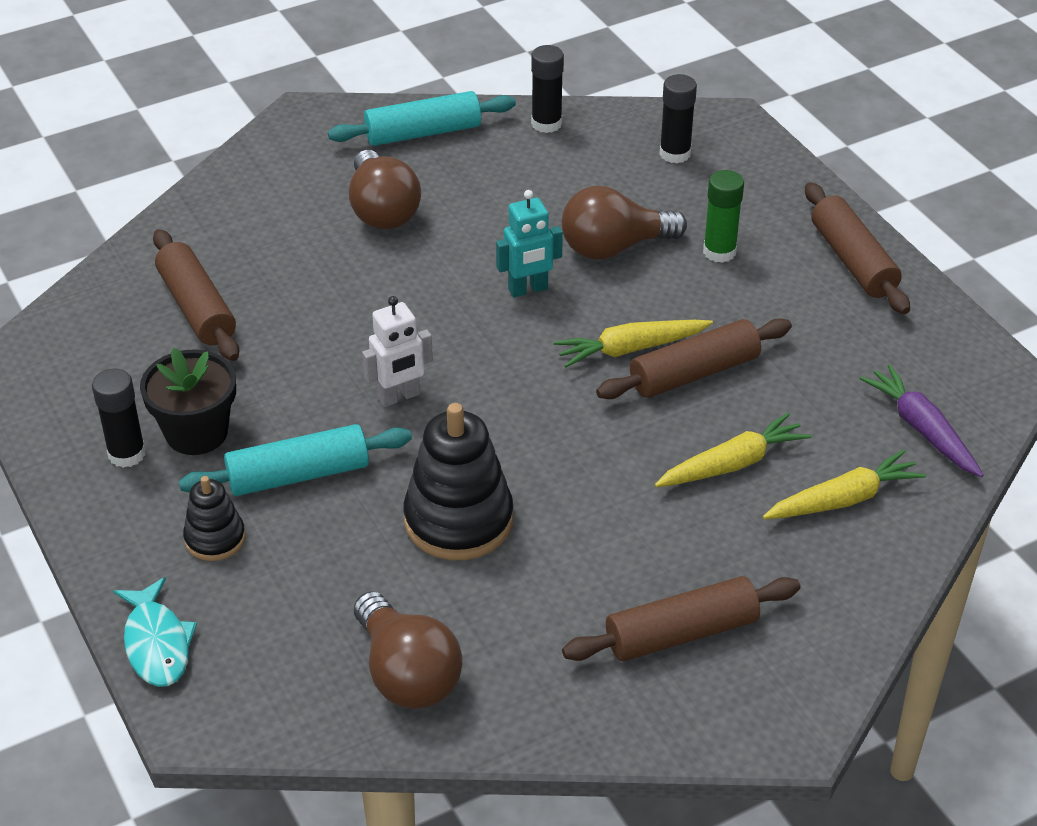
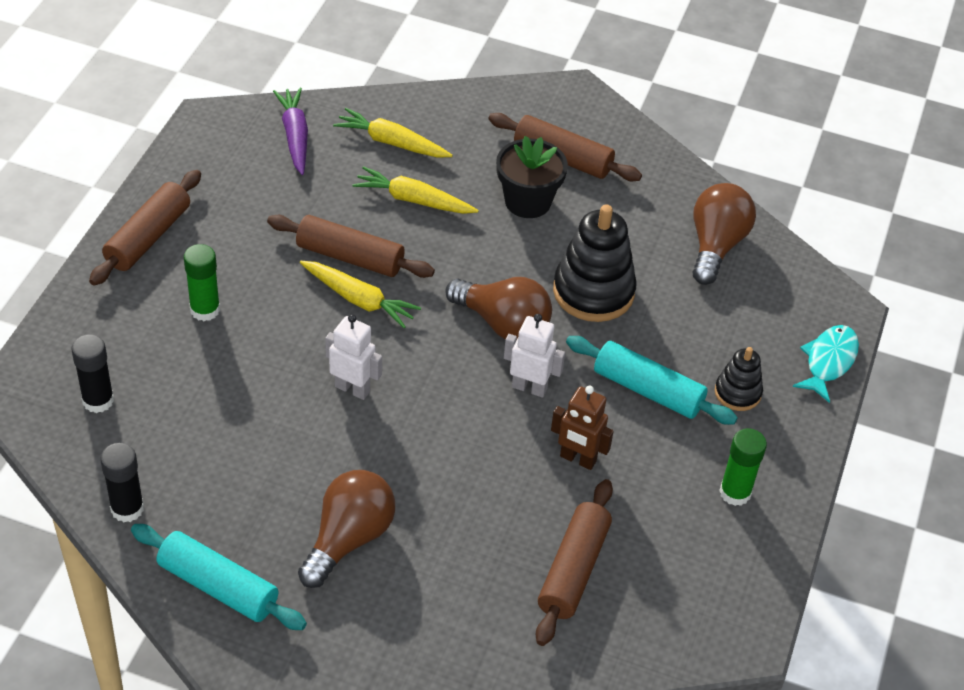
camera: 135 degrees left, 5 degrees up
black glue stick [92,368,146,468] -> green glue stick [719,428,767,506]
black flower pot [140,348,236,455] -> black flower pot moved to [496,136,568,218]
turquoise robot [496,190,563,297] -> white robot [325,314,382,400]
brown light bulb [562,186,687,260] -> brown light bulb moved to [445,277,552,339]
purple carrot [859,364,984,477] -> purple carrot turned 150 degrees clockwise [273,88,308,175]
none -> brown robot [551,386,614,470]

